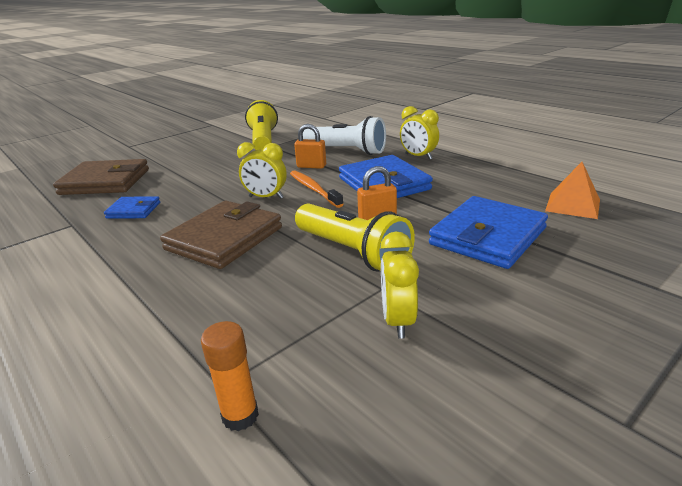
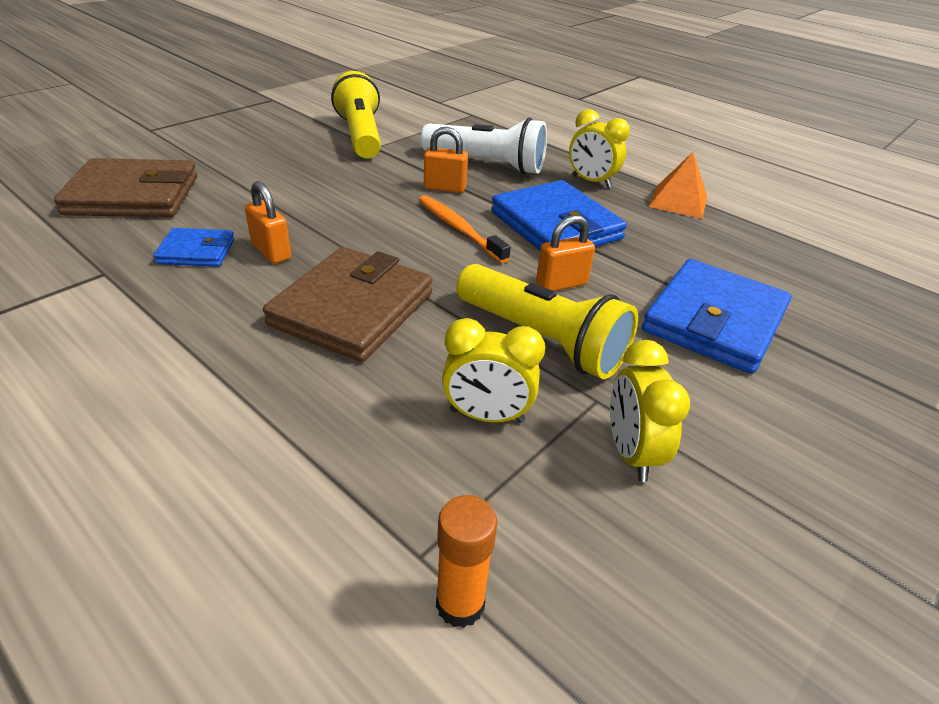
camera: 10 degrees left, 10 degrees up
yellow clock [237,142,287,199] -> yellow clock moved to [442,318,545,423]
orange pyramid [545,162,600,219] -> orange pyramid moved to [649,152,707,219]
none -> orange padlock [245,181,291,264]

